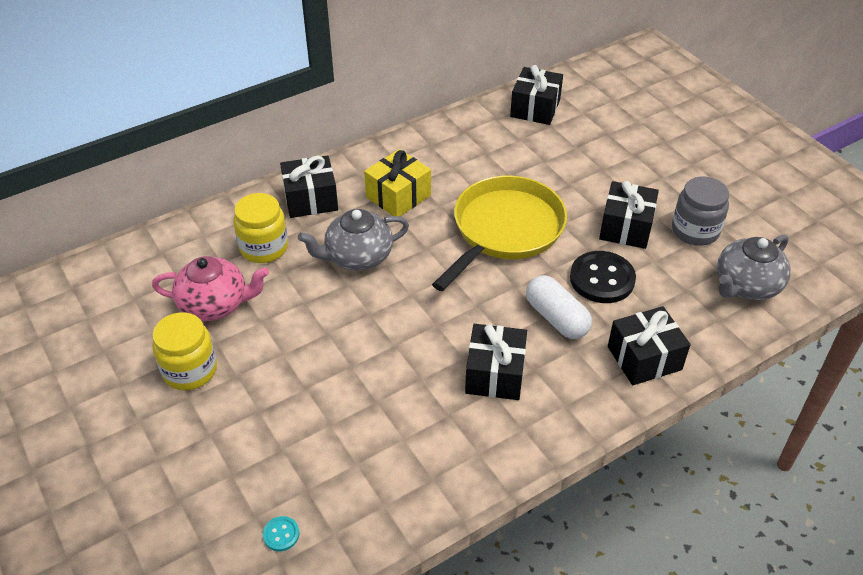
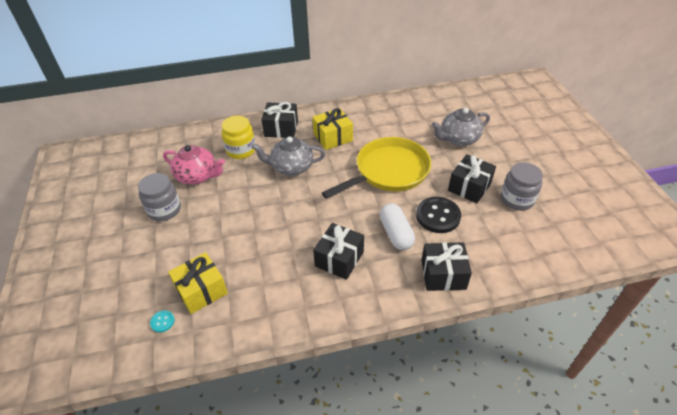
camera: 20 degrees right, 0 degrees up
yellow jar [152,312,217,390] -> grey jar [138,173,181,221]
black gift [510,65,563,125] -> none
grey teapot [717,235,791,300] -> grey teapot moved to [432,108,490,146]
none -> yellow gift [168,252,228,314]

